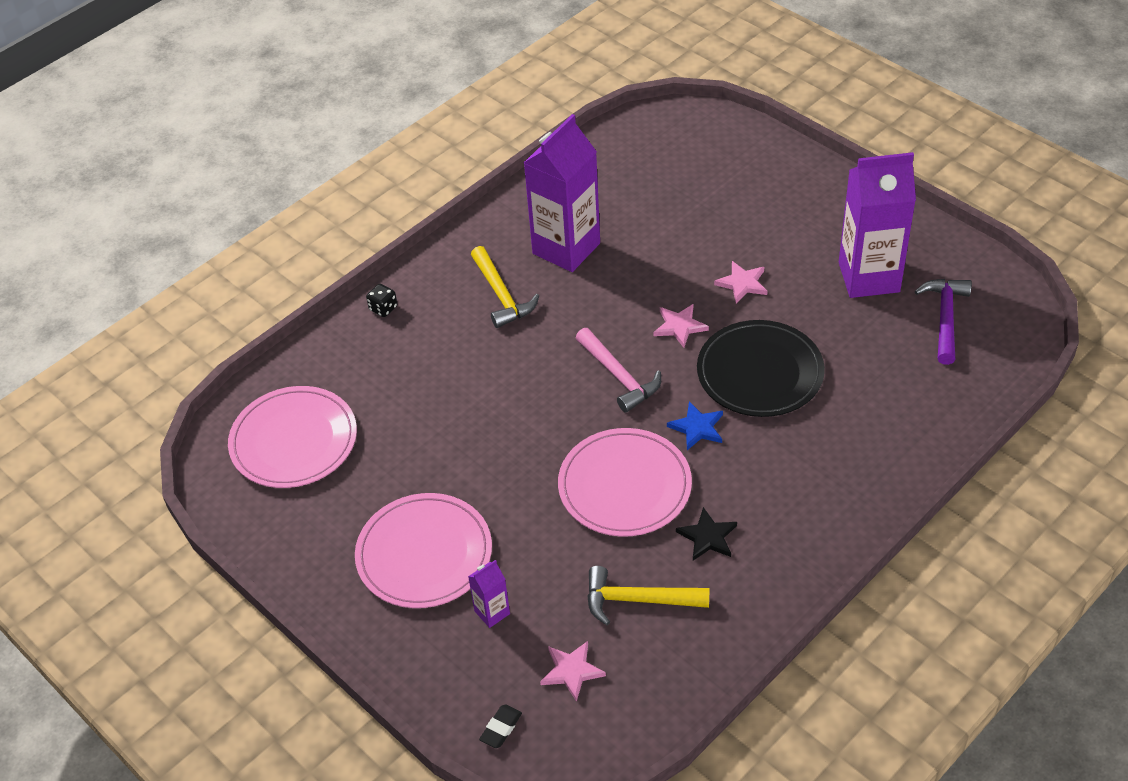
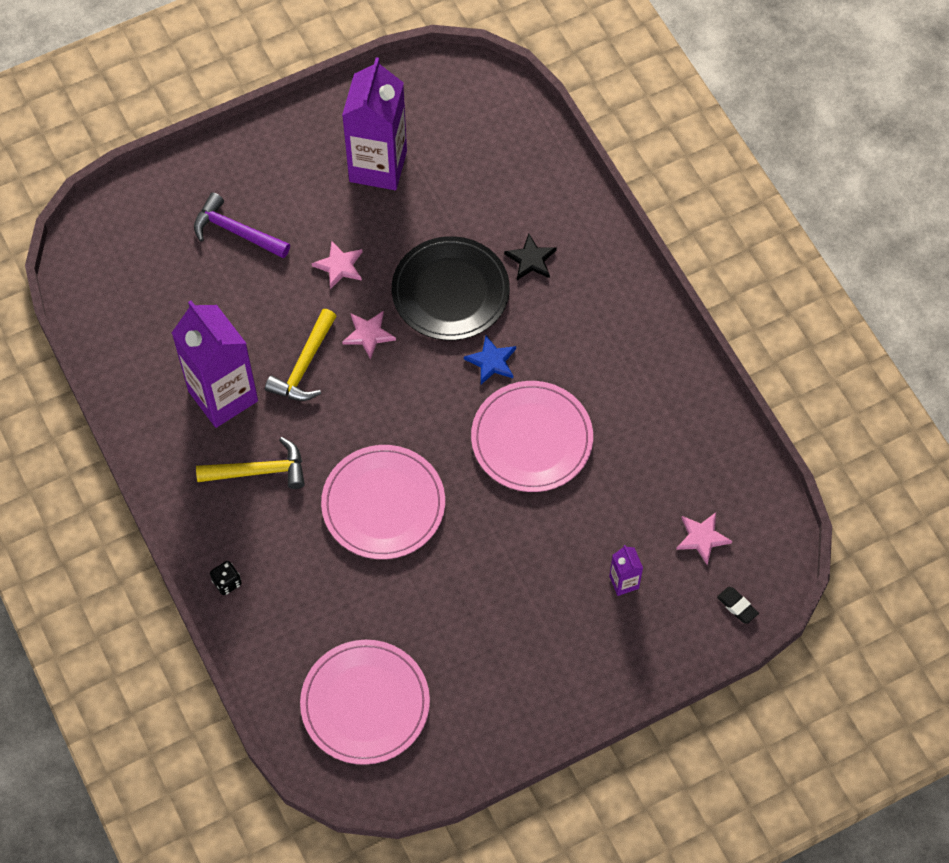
camera: 75 degrees left, 15 degrees up
pink plate [355,493,492,608] -> pink plate moved to [321,445,445,559]
pink hammer [576,328,661,413] -> none
yellow hammer [587,566,710,625] -> yellow hammer moved to [265,309,336,401]
black star [676,507,737,560] -> black star moved to [504,234,557,280]
purple hammer [915,279,972,365] -> purple hammer moved to [194,193,290,258]

